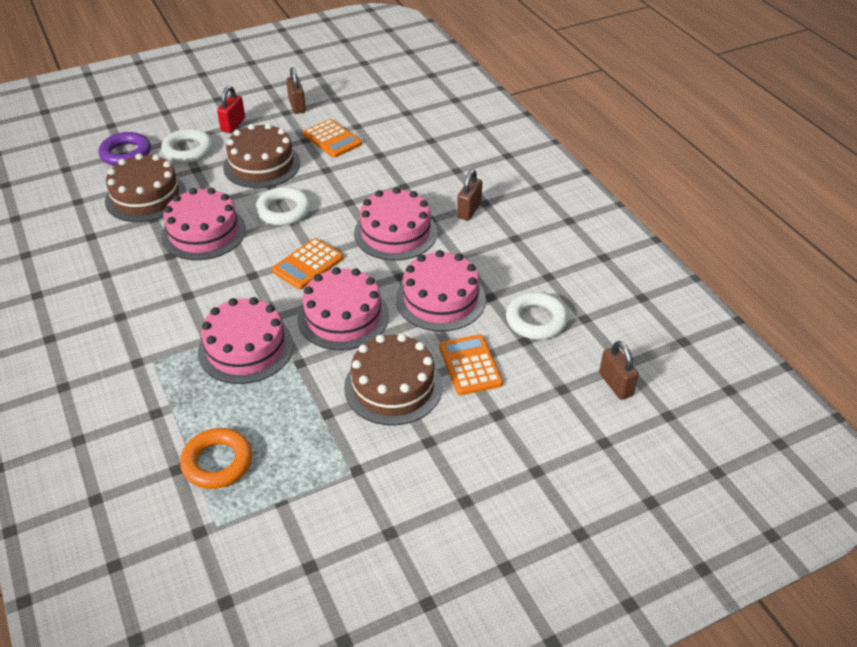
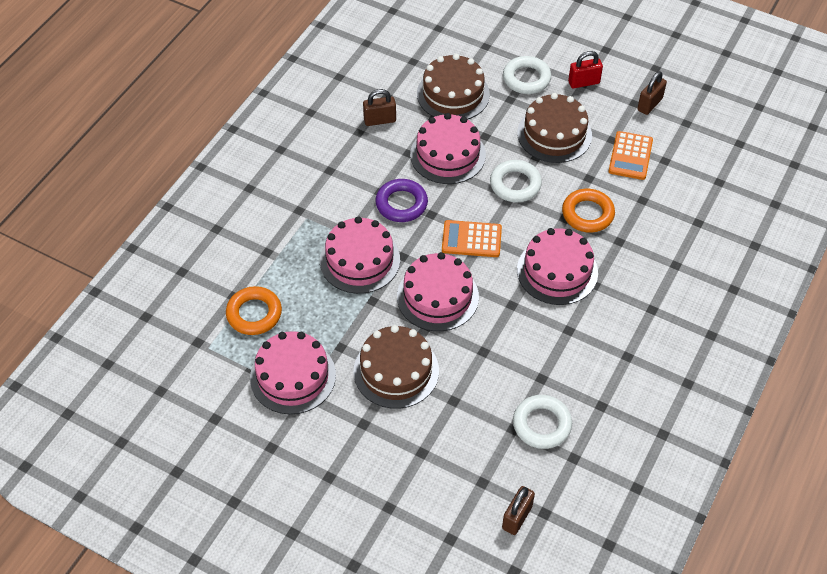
camera: 55 degrees right, 10 degrees up
purple ring [99,132,151,166] -> purple ring moved to [376,179,428,222]
pink cake [396,250,486,332] -> pink cake moved to [250,331,336,414]
orange calculator [439,334,503,395] -> none
brown padlock [457,169,482,220] -> brown padlock moved to [363,89,396,126]
none -> orange ring [562,189,615,233]

